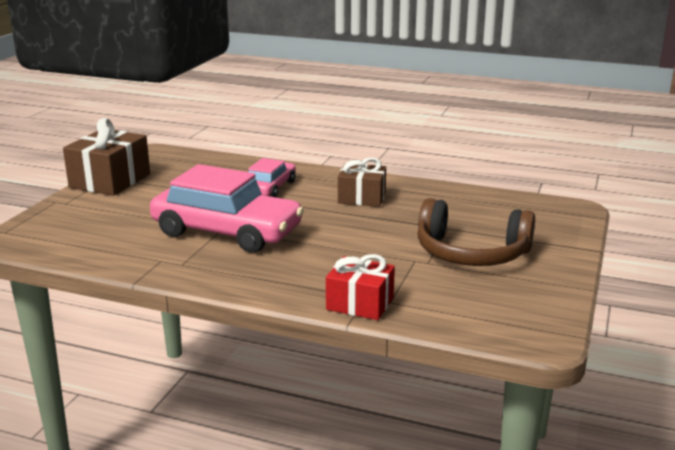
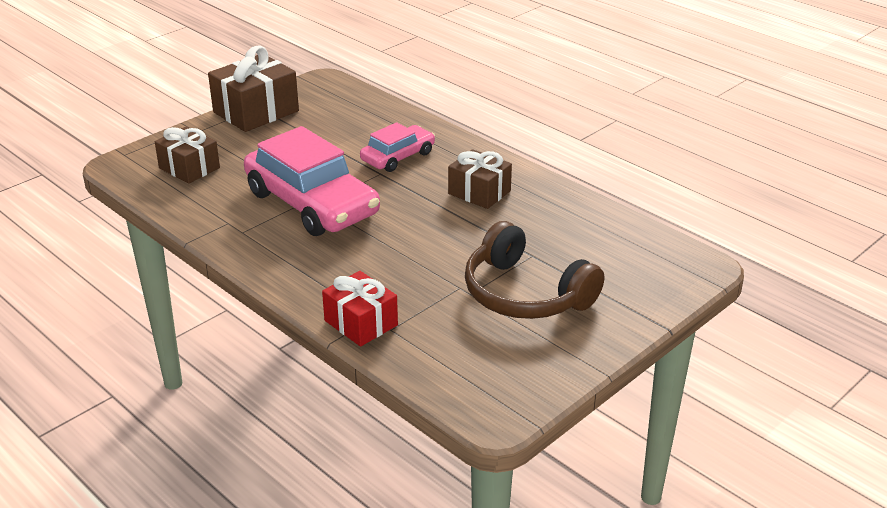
camera: 25 degrees right, 10 degrees up
none -> brown gift [155,126,220,184]

